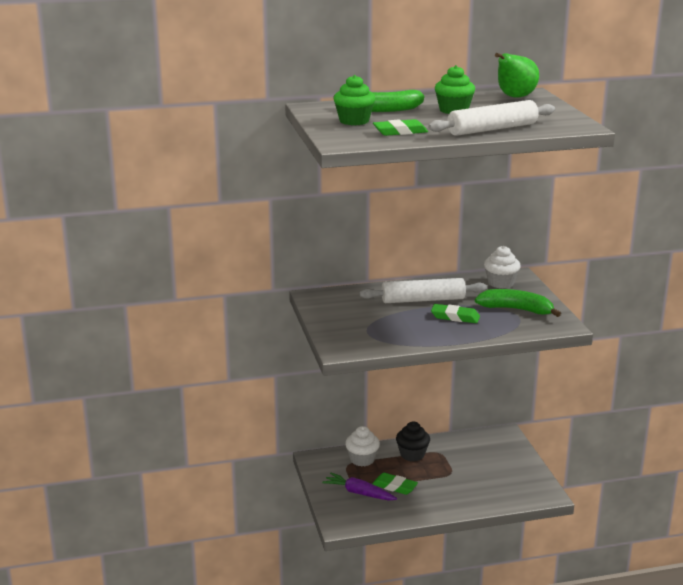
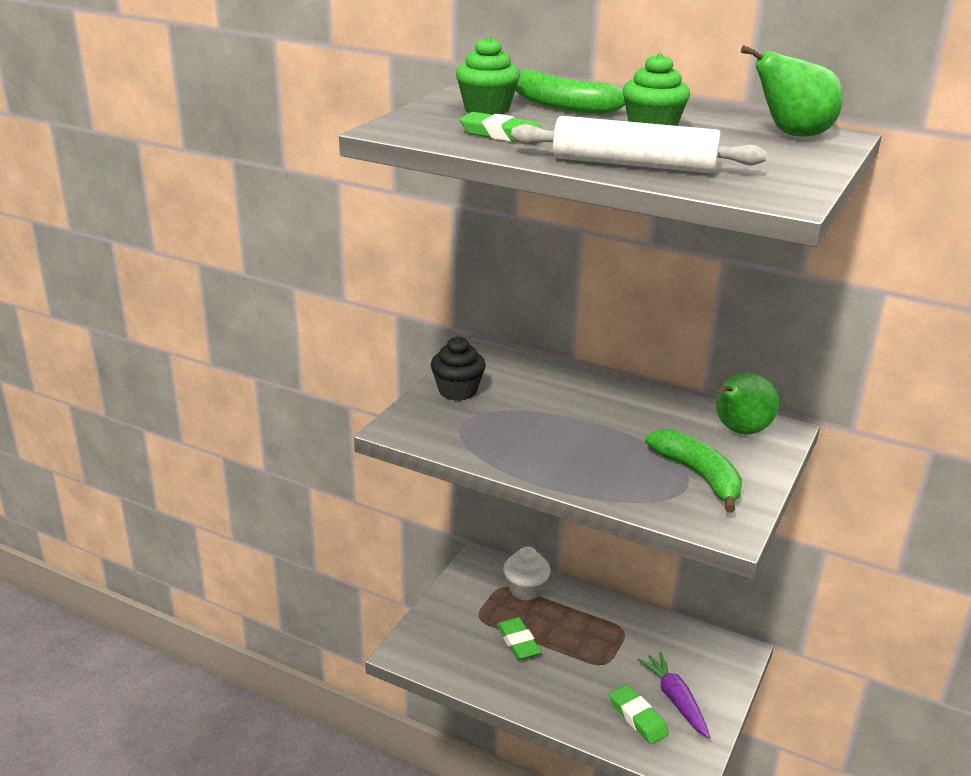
camera: 40 degrees right, 5 degrees up
purple carrot [322,473,397,501] -> purple carrot moved to [637,652,710,739]
white rolling pin [360,278,487,303] -> none
black cupcake [396,422,430,461] -> black cupcake moved to [431,336,486,401]
green eraser [431,304,480,323] -> green eraser moved to [609,685,669,744]
white cupcake [484,246,521,288] -> green pear [716,373,779,434]

